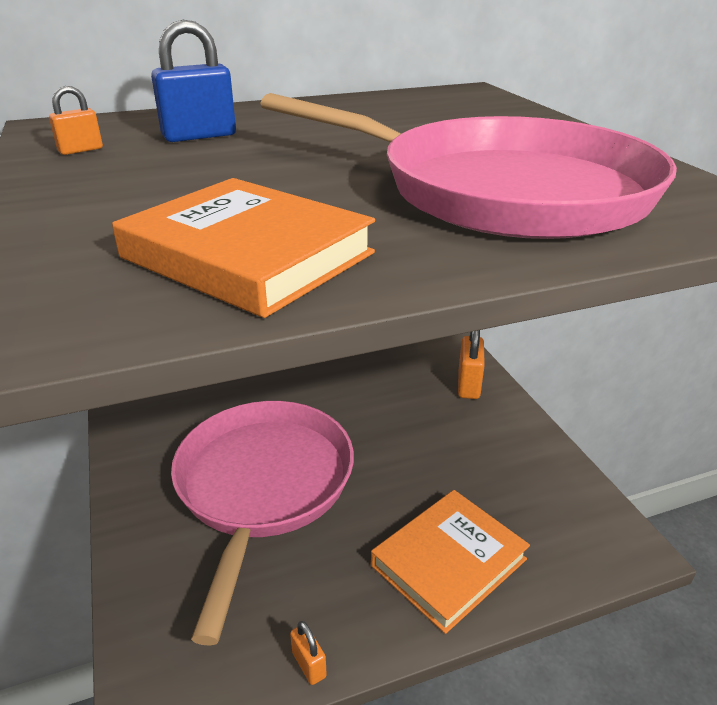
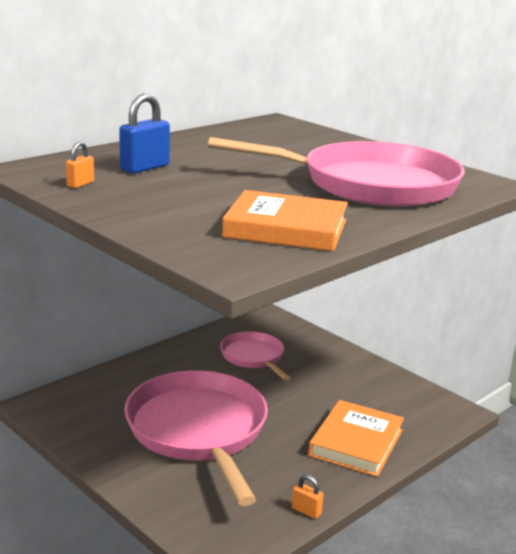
camera: 25 degrees left, 10 degrees down
orange padlock [458,330,485,399] -> none
none -> pink pan [220,331,290,380]

